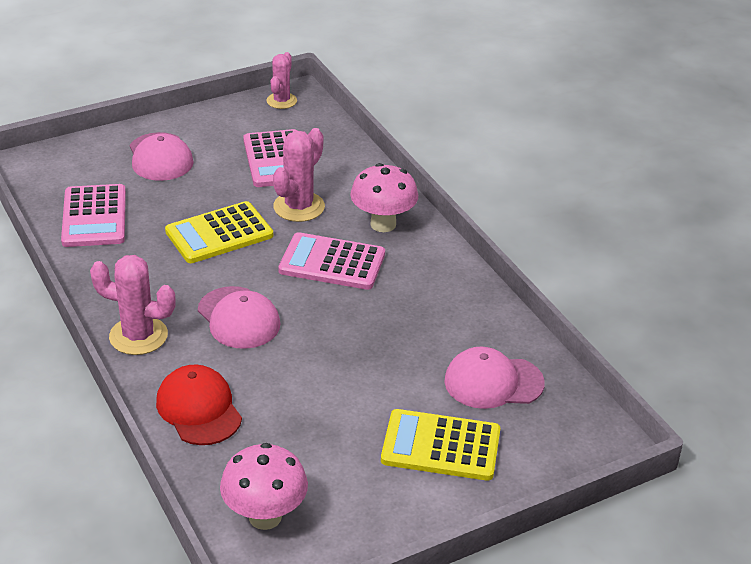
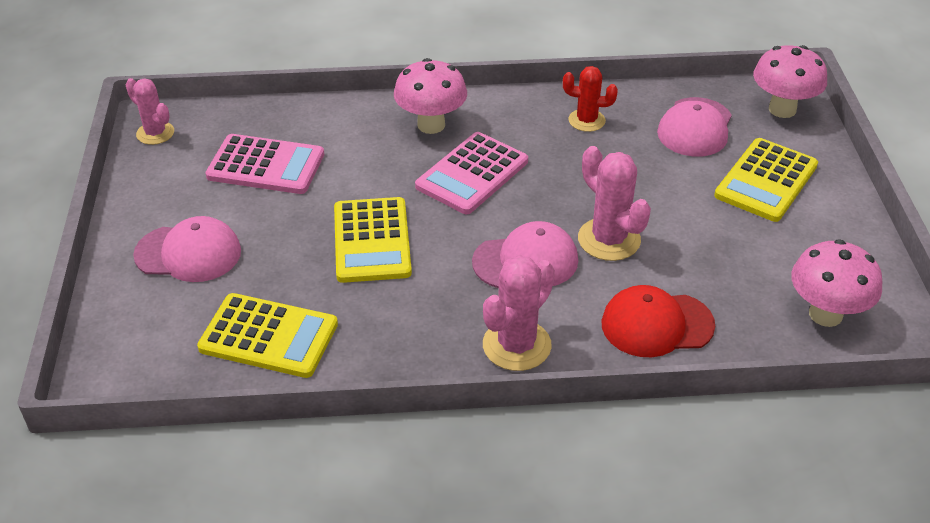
camera: 65 degrees left, 5 degrees up
pink calculator [61,184,126,247] -> yellow calculator [197,293,338,378]
pink cactus [273,128,325,222] -> pink cactus moved to [578,146,651,261]
none -> red cactus [563,66,618,132]
none -> pink mushroom [753,45,827,118]

